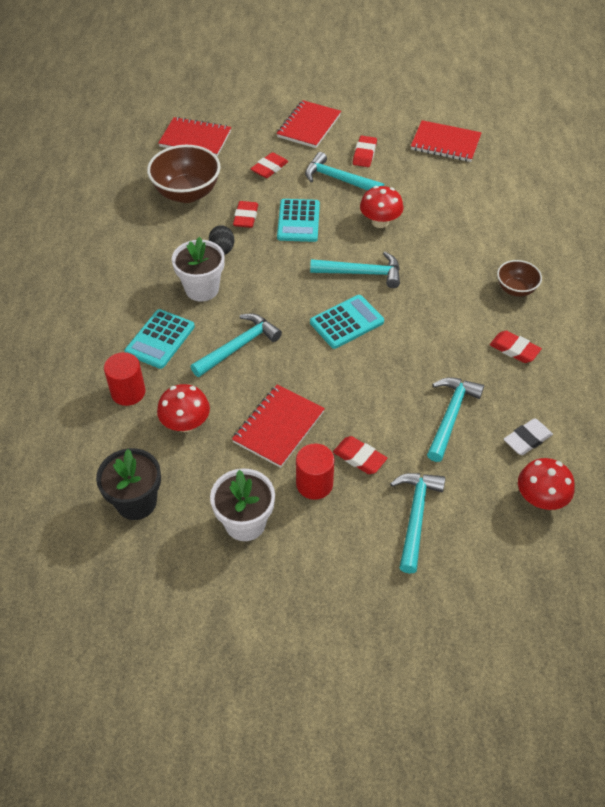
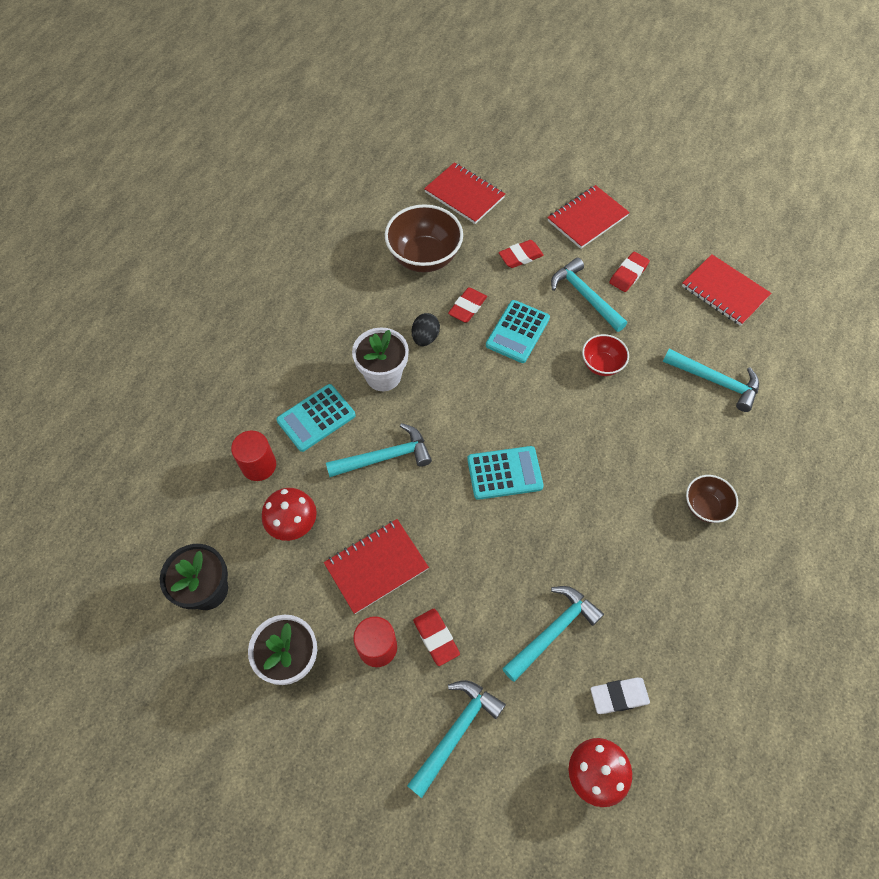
camera: 25 degrees right, 10 degrees up
turquoise hammer [310,252,400,288] -> turquoise hammer moved to [663,349,759,412]
red mushroom [360,186,403,228] -> red bowl [582,334,629,376]
red eraser [490,331,542,363] -> none

